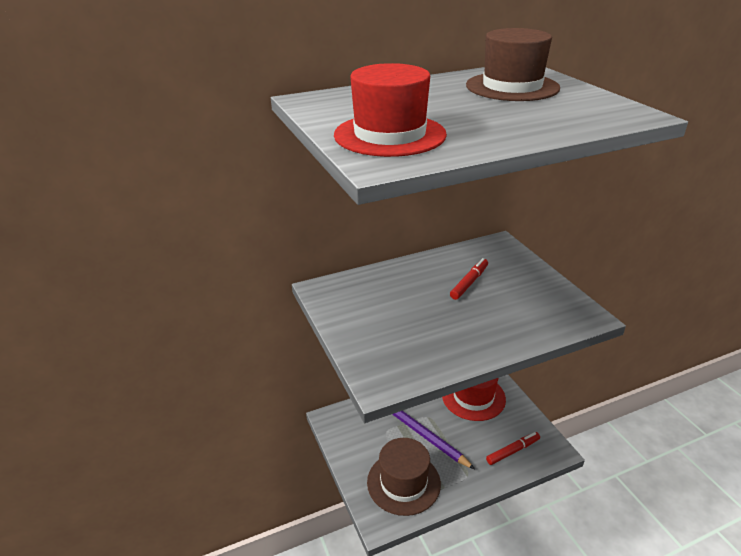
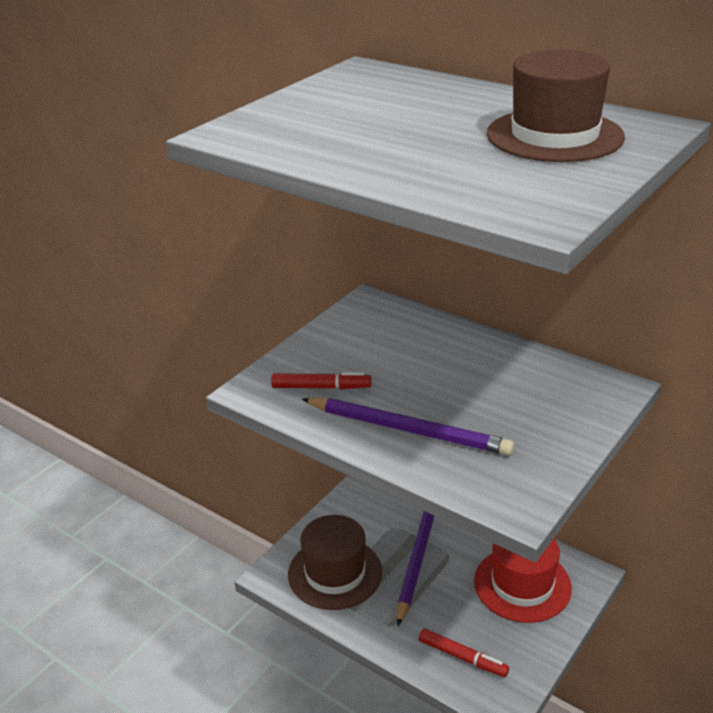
camera: 60 degrees right, 0 degrees up
red hat [334,63,447,157] -> none
red marker [450,258,488,300] -> red marker moved to [271,372,372,389]
none -> purple pencil [302,398,514,455]

